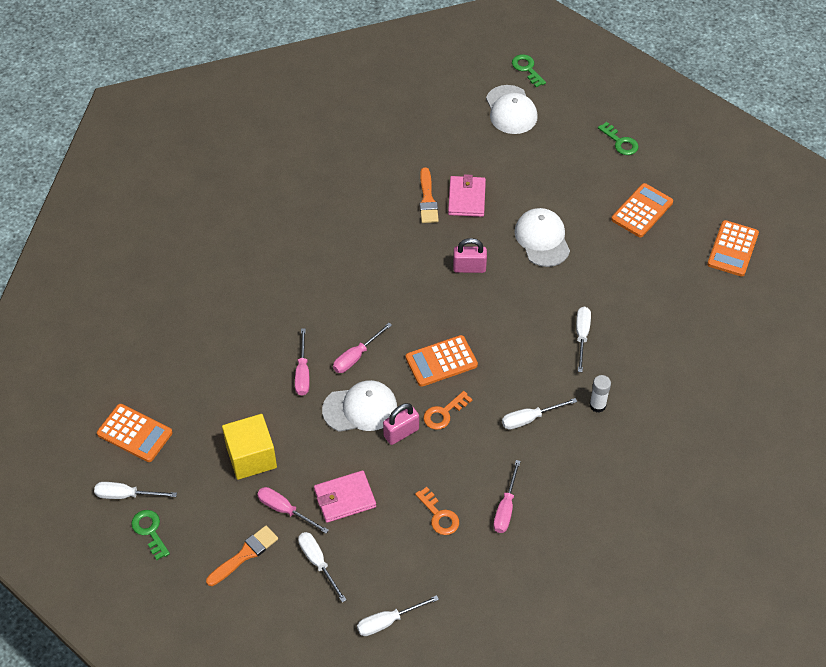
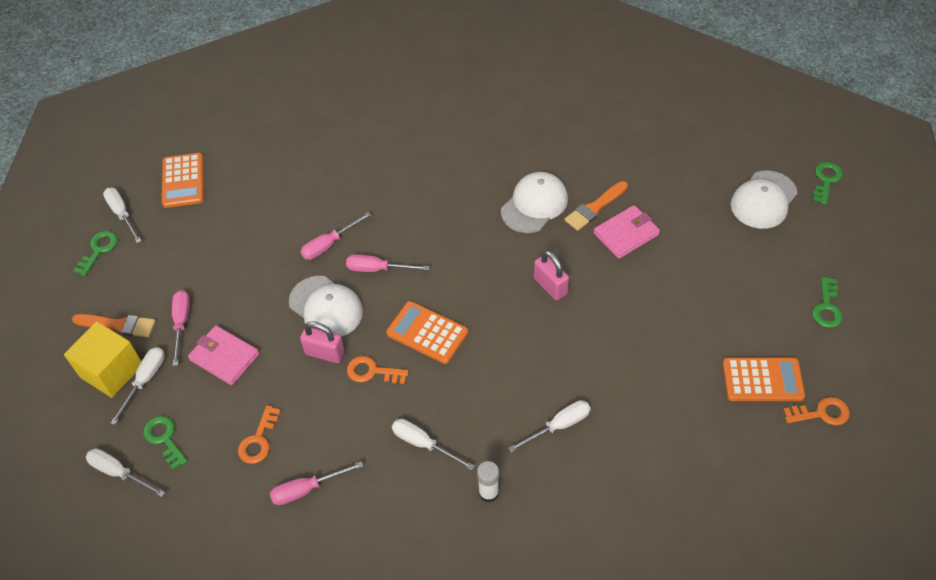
camera: 55 degrees right, 0 degrees up
yellow cube [222,414,277,480] -> yellow cube moved to [64,321,141,398]
white cap [514,208,570,267] -> white cap moved to [501,172,568,233]
orange calculator [707,220,759,277] -> none
none -> green key [143,416,188,470]
none -> orange key [783,397,850,425]

